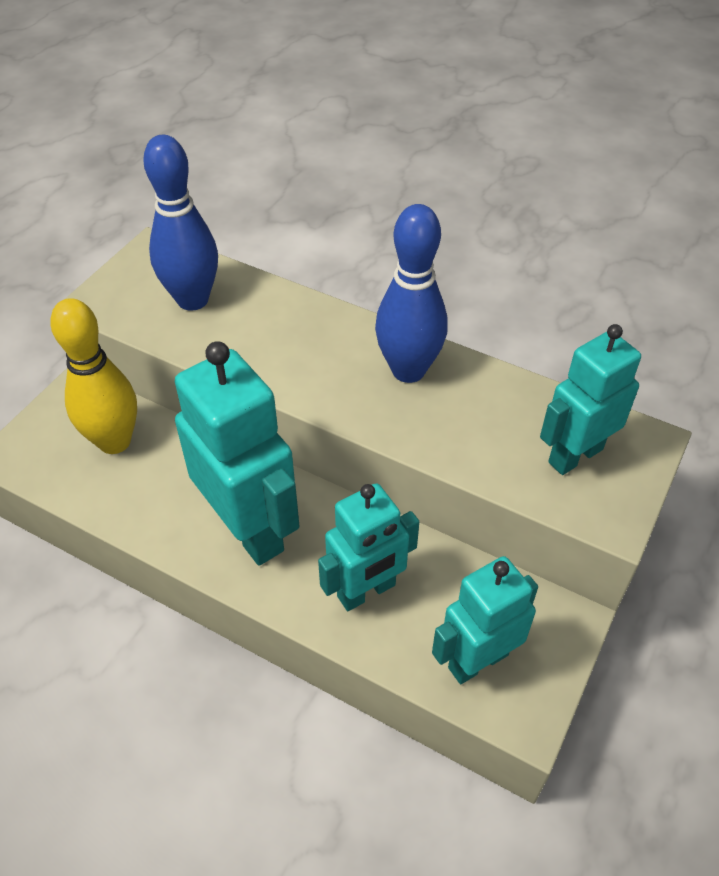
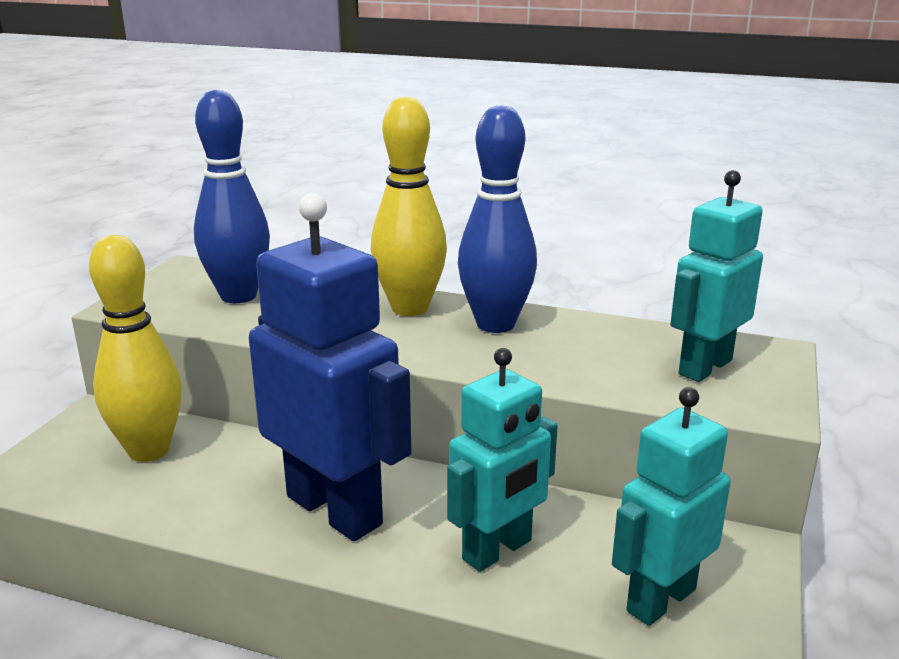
camera: 10 degrees left, 25 degrees down
turquoise robot [175,341,300,566] -> blue robot [249,193,411,541]
none -> yellow bowling pin [371,96,447,316]

